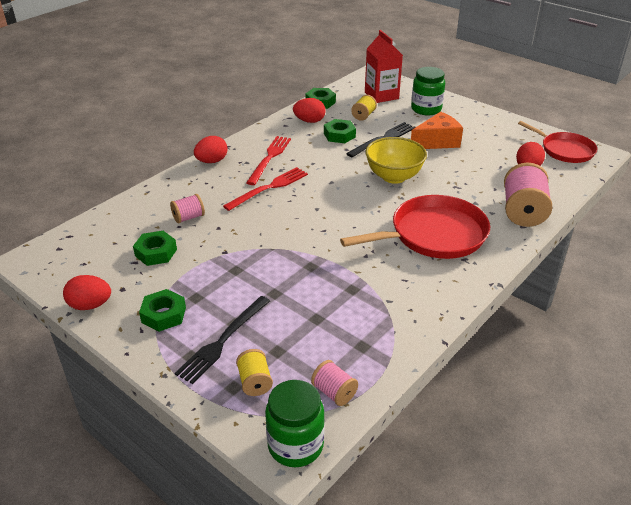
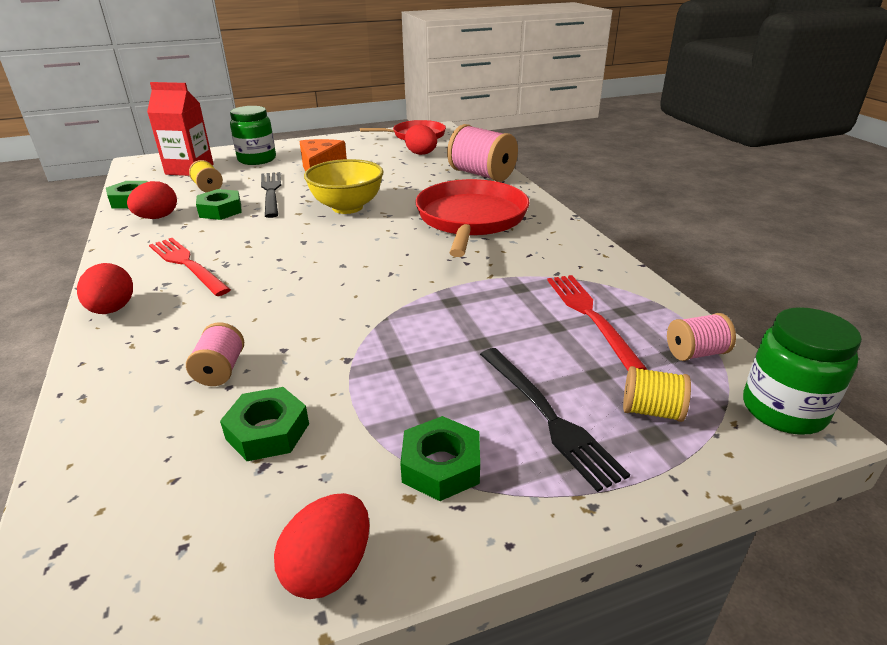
camera: 60 degrees left, 5 degrees down
red fork [223,167,308,211] -> red fork moved to [547,275,647,371]

